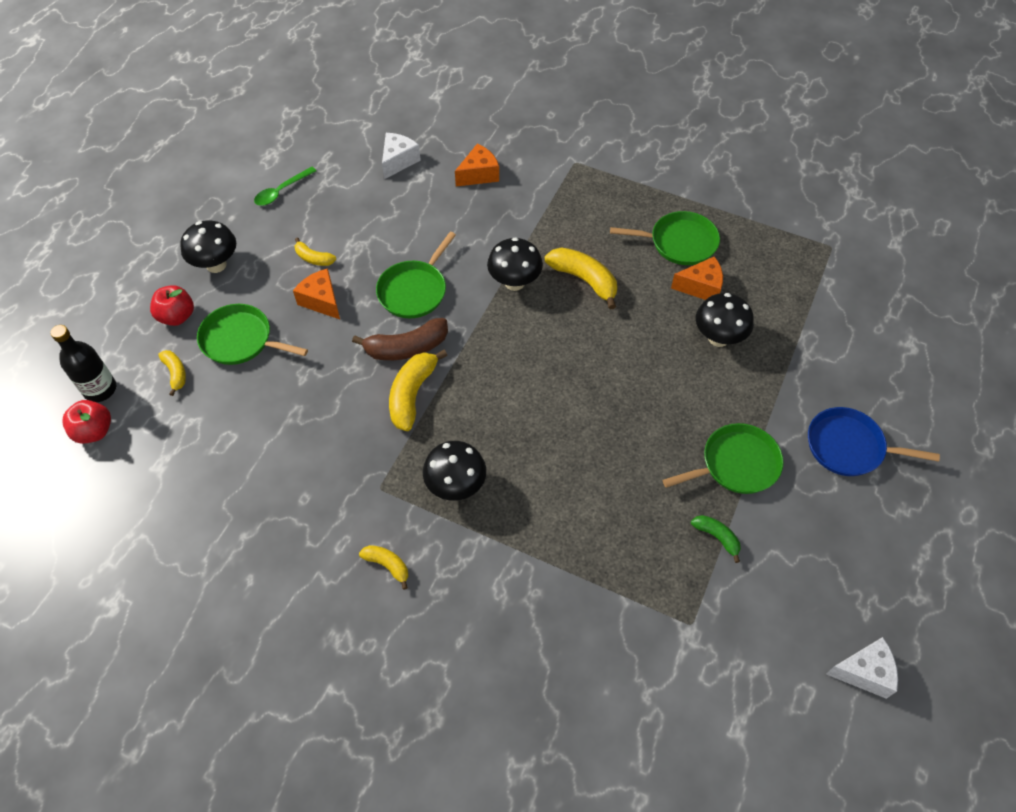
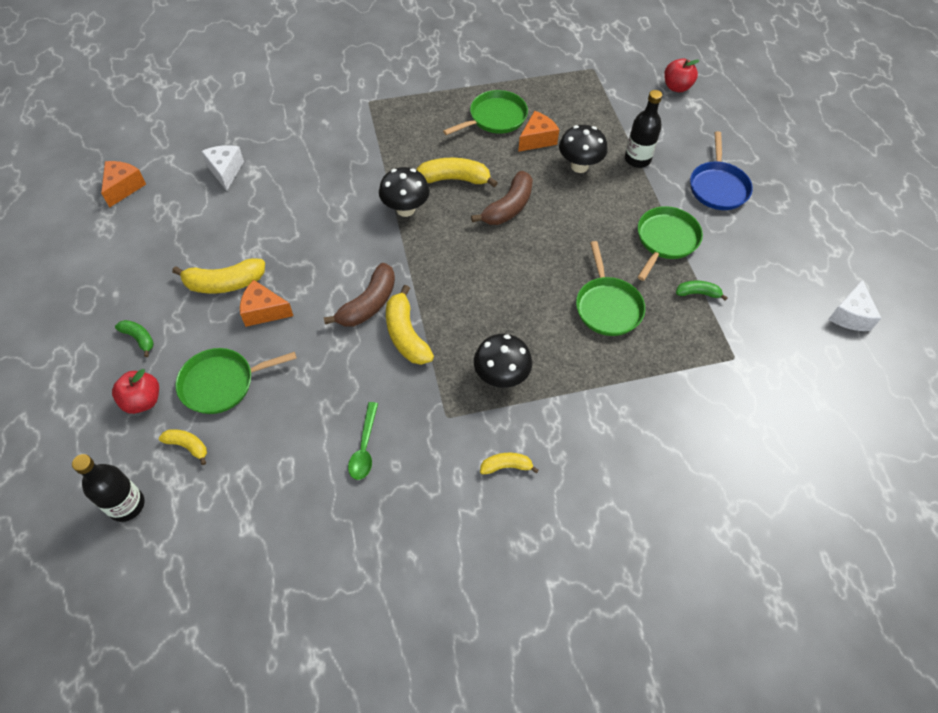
camera: 40 degrees left, 0 degrees up
red apple [62,400,111,444] -> red apple moved to [664,59,700,92]
black mushroom [180,220,236,273] -> green banana [115,320,154,357]
green spoon [254,166,316,206] -> green spoon moved to [348,402,378,480]
yellow banana [295,237,336,266] -> yellow banana [172,258,265,293], size x1.78
green pan [376,232,456,318] -> green pan moved to [576,241,645,336]
orange cheese [455,144,499,187] -> orange cheese moved to [101,161,146,208]
blue pan [808,407,940,476] -> blue pan turned 60 degrees counterclockwise [690,131,753,210]
white cheese [826,637,898,699] -> white cheese turned 150 degrees clockwise [828,279,881,331]
none -> brown banana [471,171,533,225]
none -> black bottle [625,90,662,168]

